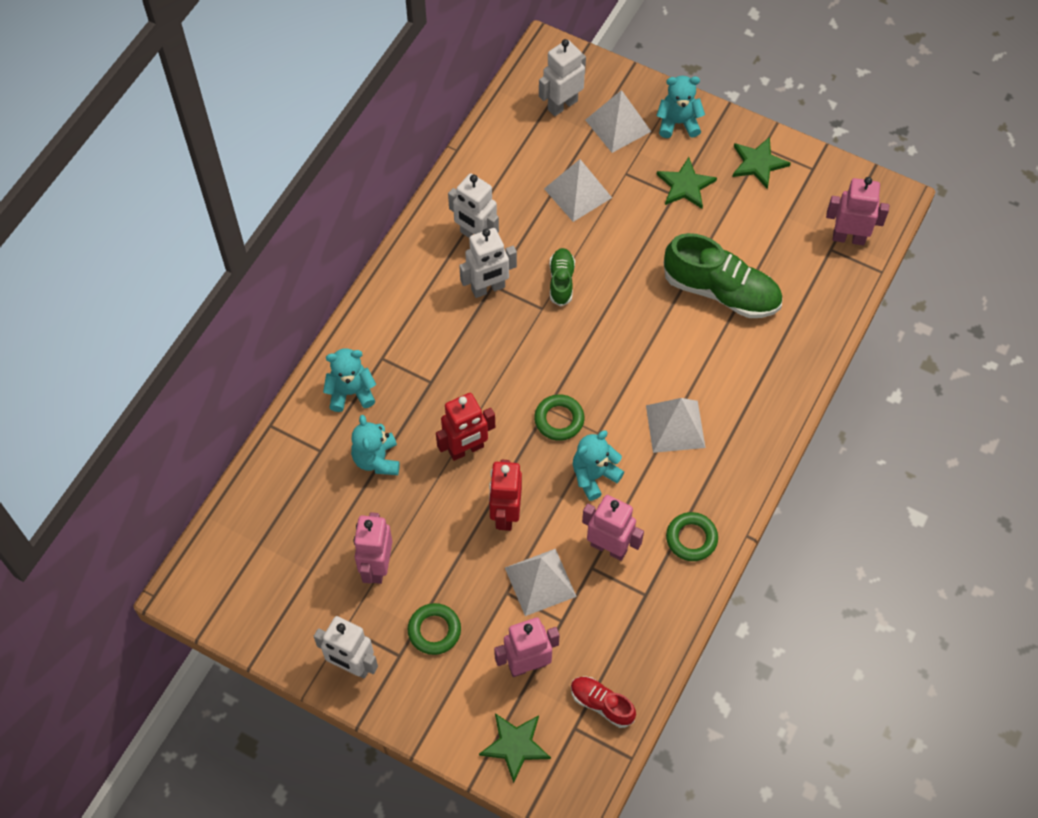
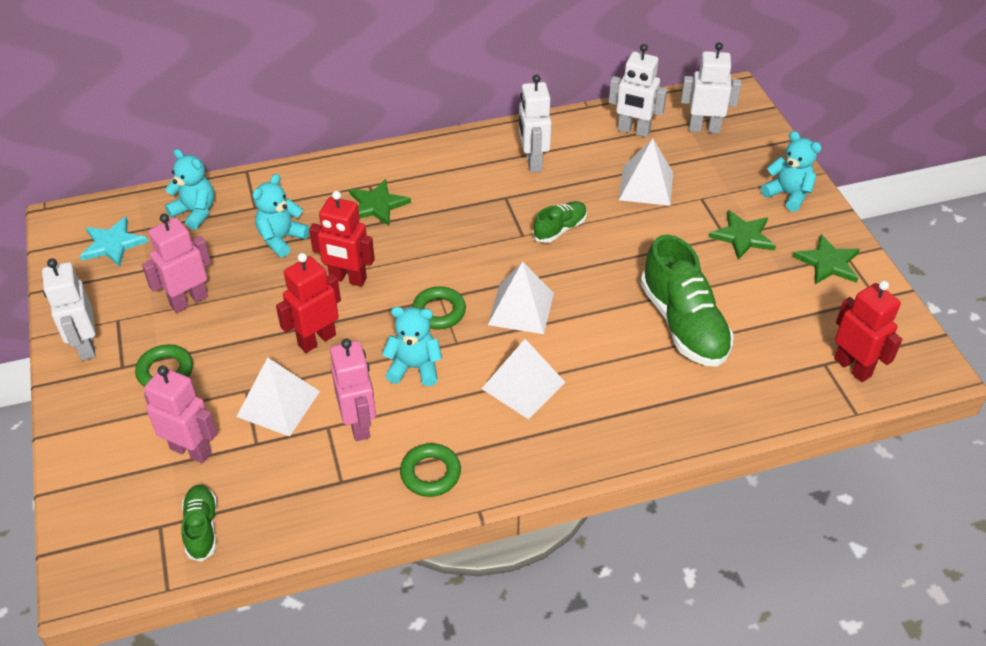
camera: 45 degrees right, 15 degrees down
turquoise teddy bear [323,349,376,412] -> turquoise teddy bear moved to [165,149,214,230]
white robot [459,228,517,298] -> white robot moved to [609,44,667,137]
green star [479,713,551,783] -> green star moved to [349,179,411,226]
red shoe [571,676,636,728] -> green shoe [181,485,217,562]
white pyramid [585,90,652,153] -> white pyramid moved to [488,261,554,334]
pink robot [826,177,889,245] -> red robot [834,281,902,382]
none -> turquoise star [80,217,148,267]

